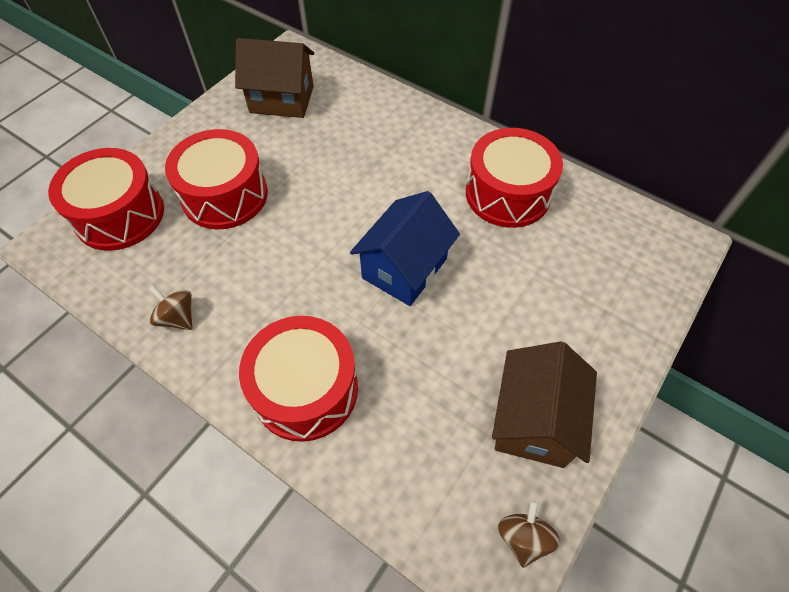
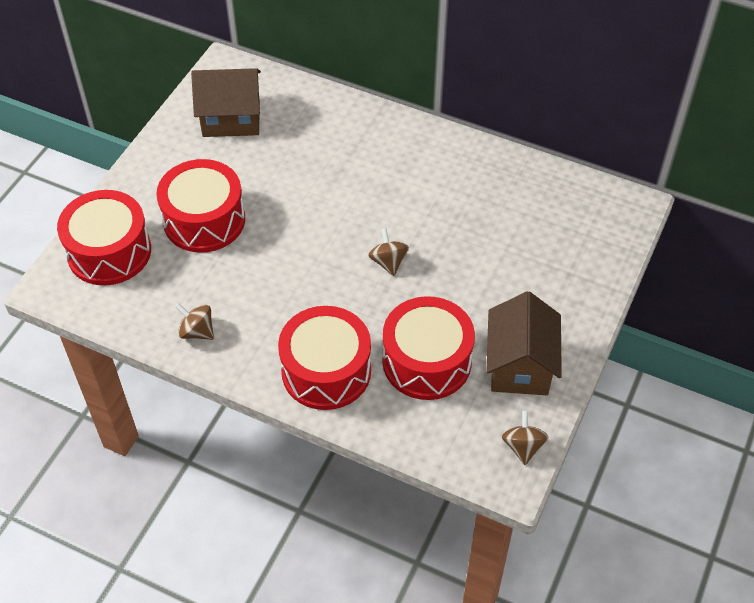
camera: 10 degrees left, 5 degrees down
blue house [350,191,460,306] -> brown spinning top [368,228,409,276]
red drum [466,128,563,228] -> red drum moved to [383,296,475,400]

